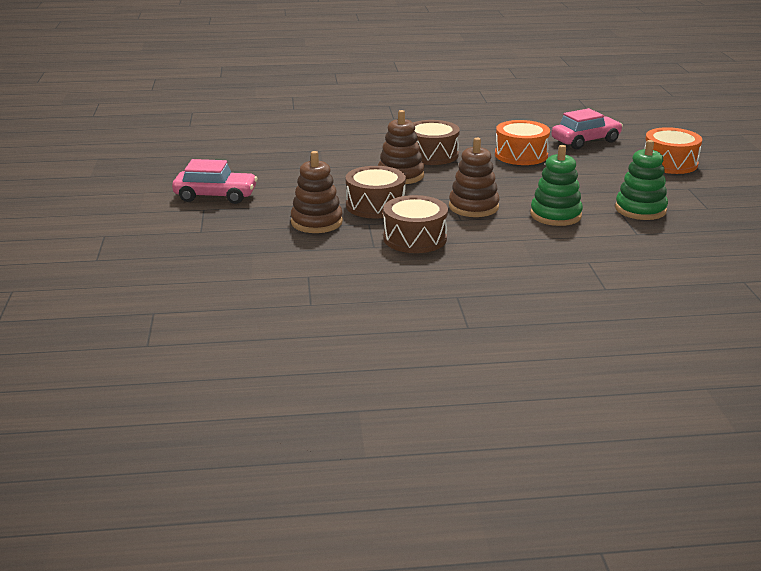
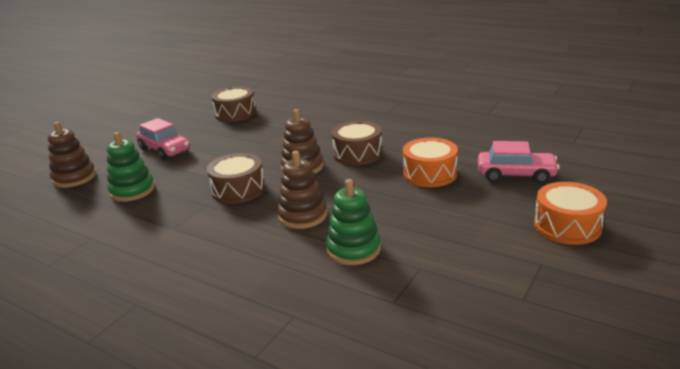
camera: 40 degrees right, 0 degrees up
brown stacking toy [291,151,343,233] -> brown stacking toy moved to [48,122,96,188]
brown drum [383,195,448,253] -> brown drum moved to [212,87,256,122]
green stacking toy [615,140,668,220] -> green stacking toy moved to [107,132,155,202]

